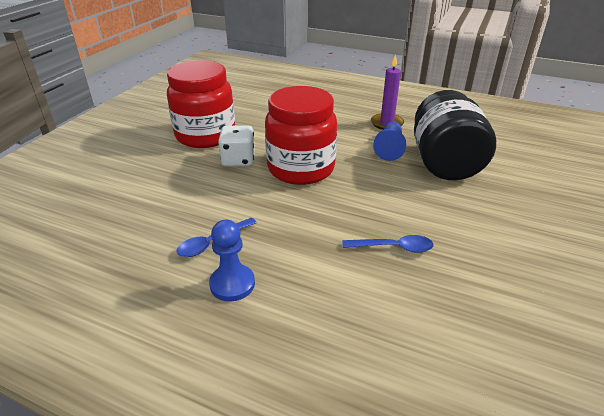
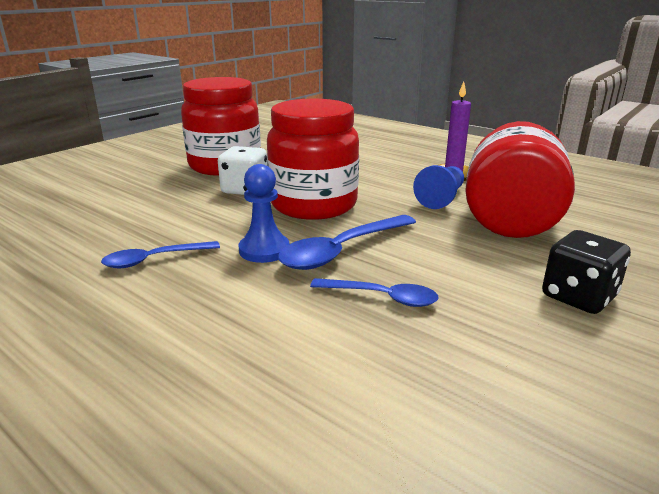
camera: 15 degrees right, 10 degrees down
blue pawn [209,220,255,302] -> blue pawn moved to [239,164,289,263]
black jar [414,90,496,180] -> red jar [465,121,575,238]
none -> blue spoon [278,215,416,270]
none -> black dice [542,230,631,314]

